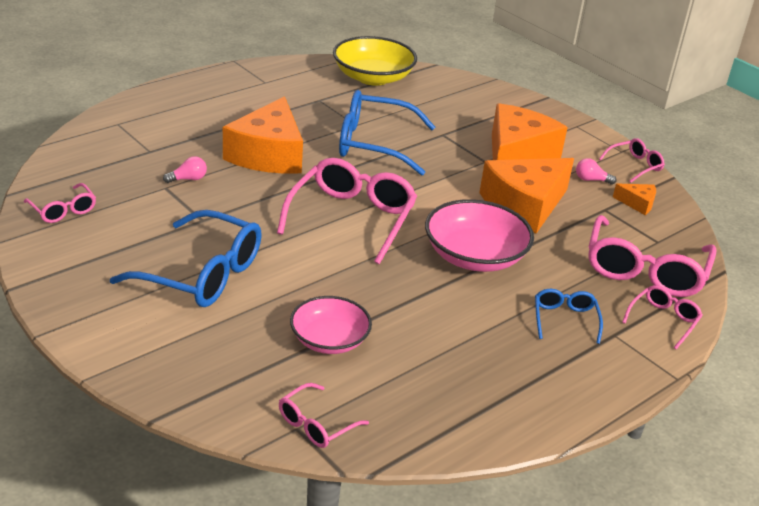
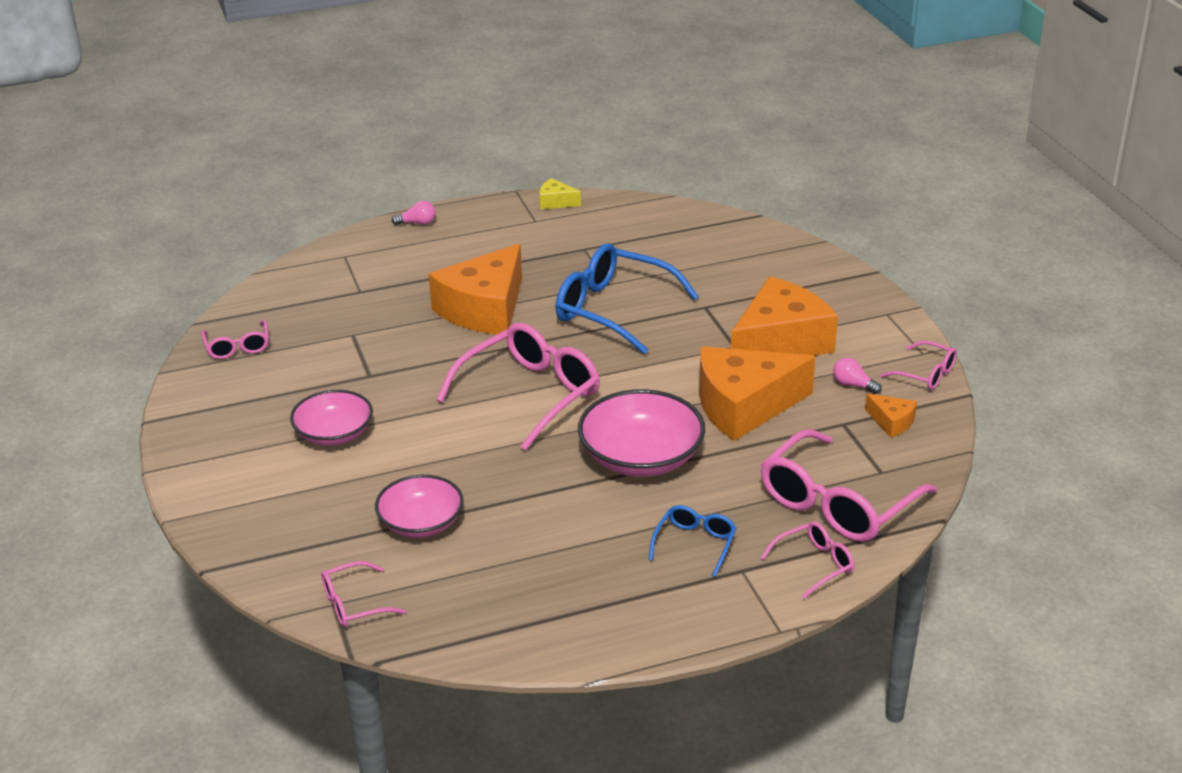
camera: 25 degrees right, 0 degrees up
blue glasses [110,210,262,307] -> pink bowl [290,390,373,446]
pink light bulb [163,156,207,183] -> pink light bulb moved to [391,201,436,225]
yellow bowl [333,36,417,86] -> none
pink glasses [599,138,665,183] -> pink glasses turned 45 degrees clockwise [880,341,957,390]
none -> yellow cheese [539,178,581,210]

